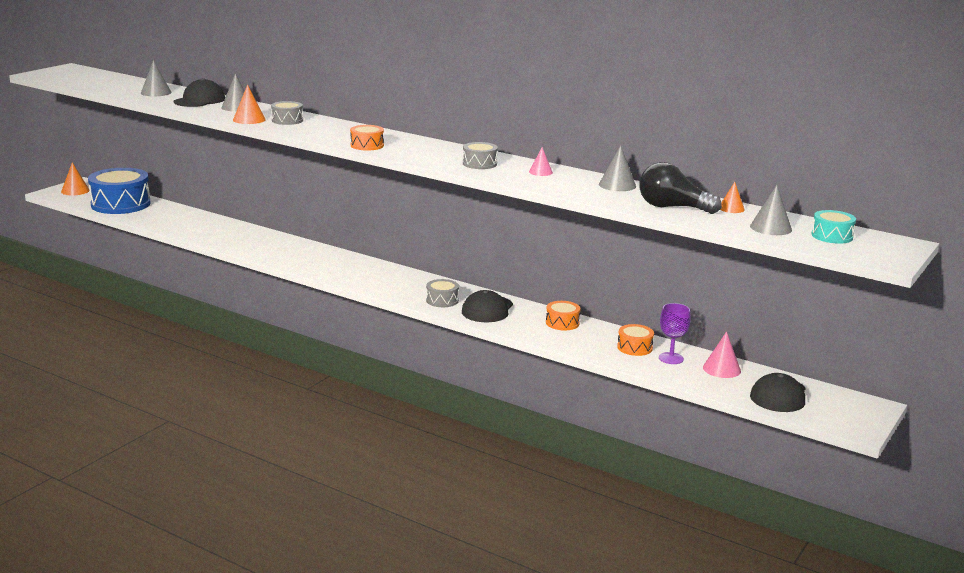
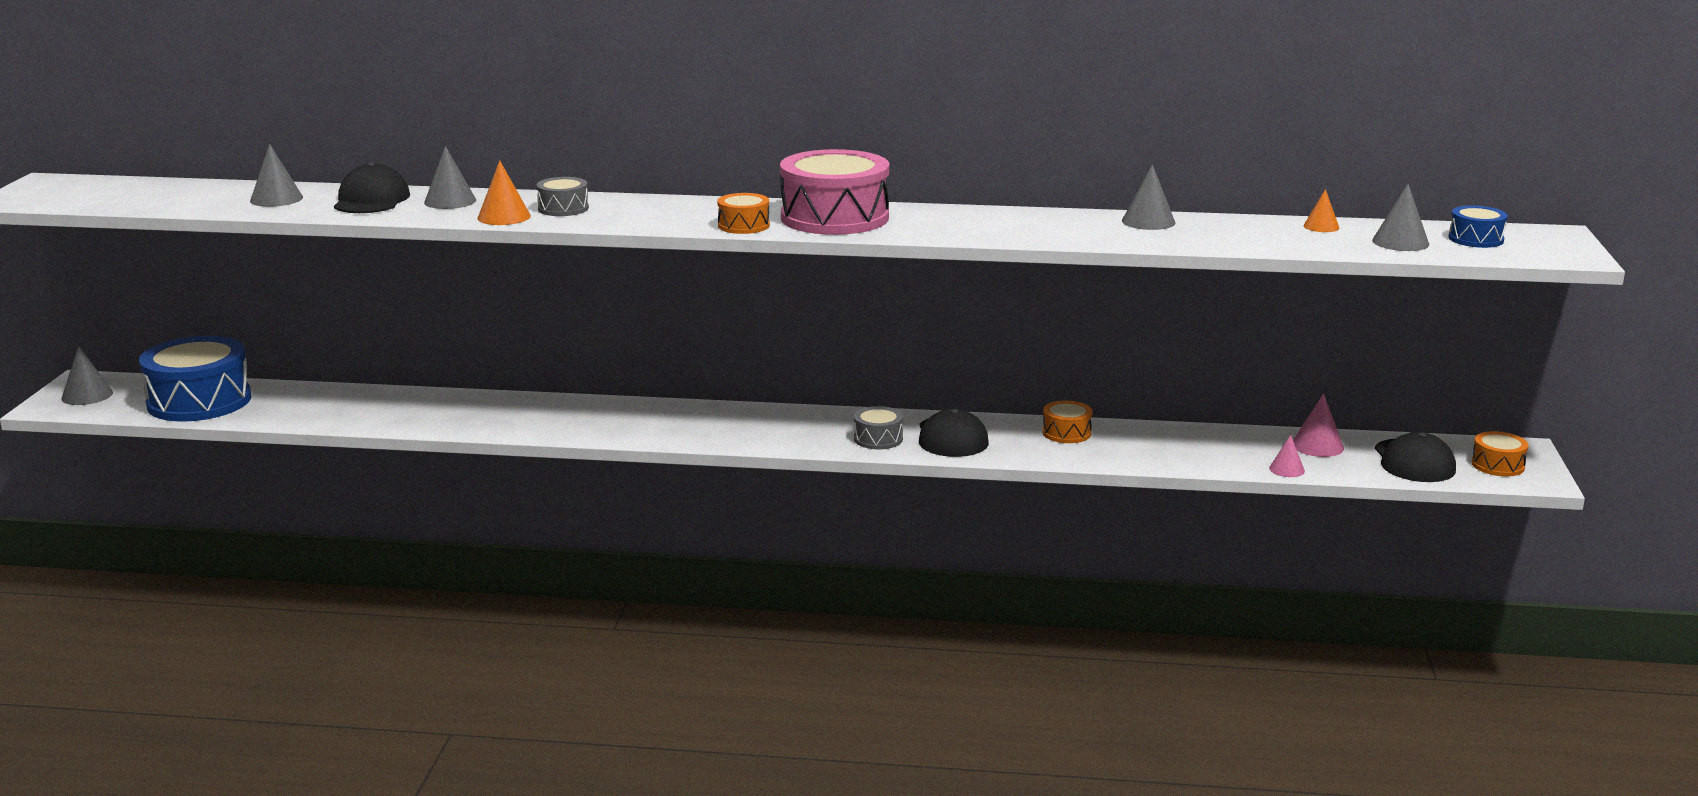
camera: 25 degrees left, 0 degrees up
orange cone [61,162,89,195] -> grey cone [61,346,113,405]
grey drum [463,142,498,169] -> none
pink cone [529,147,553,176] -> pink cone moved to [1269,435,1305,477]
orange drum [617,324,654,356] -> orange drum moved to [1471,431,1529,476]
black light bulb [640,162,722,214] -> none
purple goblet [659,303,691,364] -> none
turquoise drum [811,210,856,244] -> blue drum [1449,205,1508,248]
none -> pink drum [780,149,889,235]

